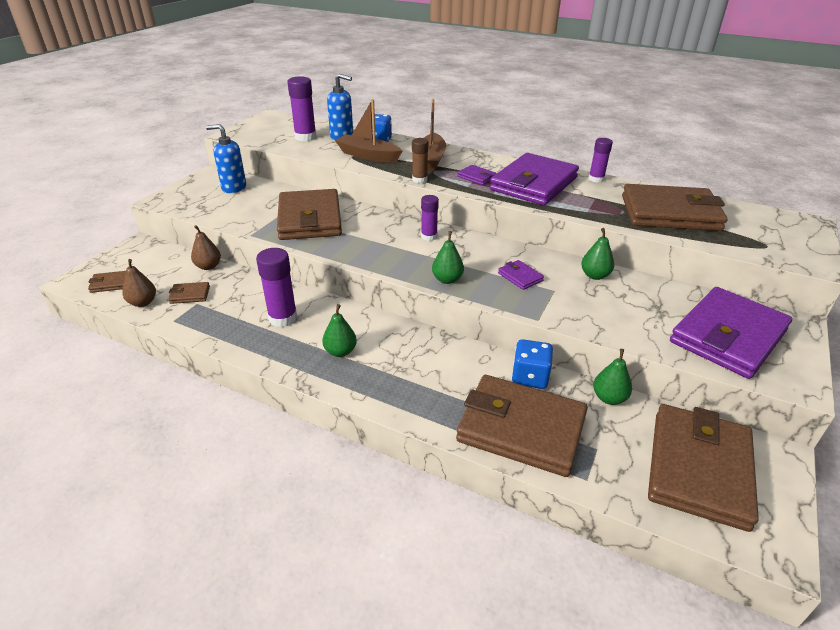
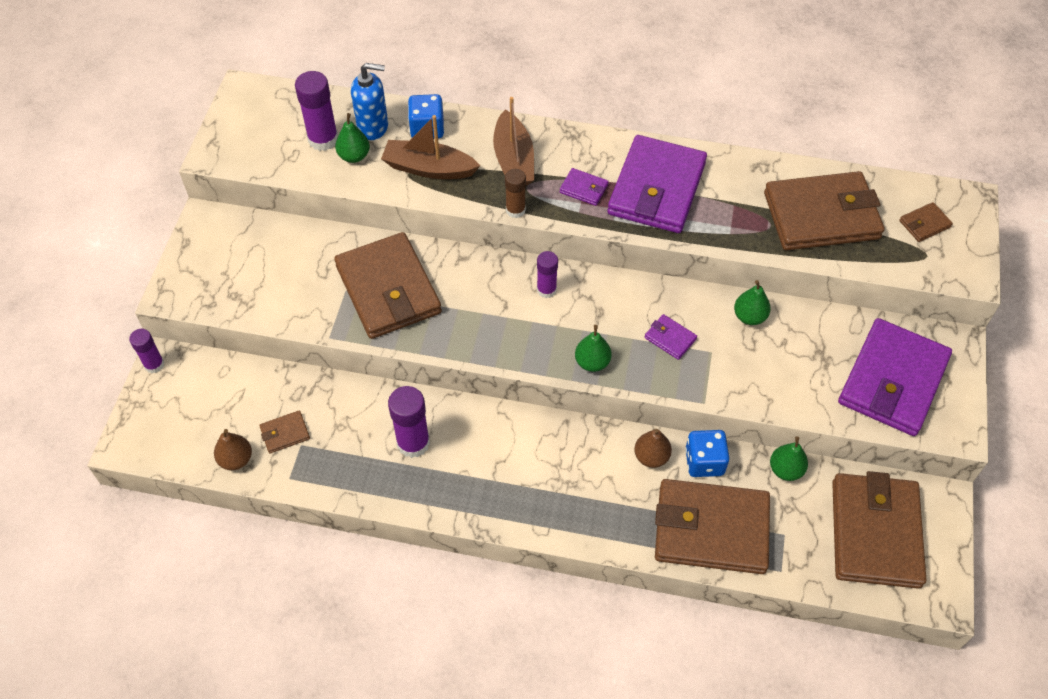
camera: 15 degrees left, 20 degrees up
brown wallet [88,271,126,293] -> brown wallet moved to [899,202,953,242]
brown pear [191,225,221,270] -> brown pear moved to [634,429,672,468]
blue soap dispenser [206,124,246,193] -> none
green pear [322,304,357,357] -> green pear moved to [335,113,370,163]
purple glue stick [589,138,613,183] -> purple glue stick moved to [129,329,164,373]

